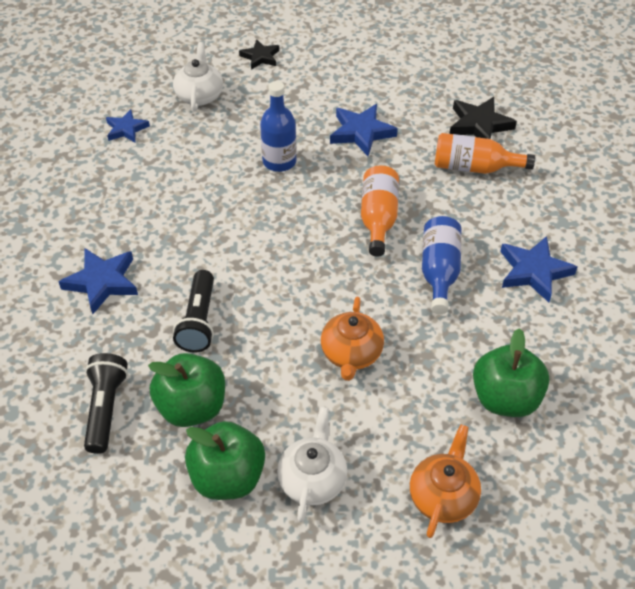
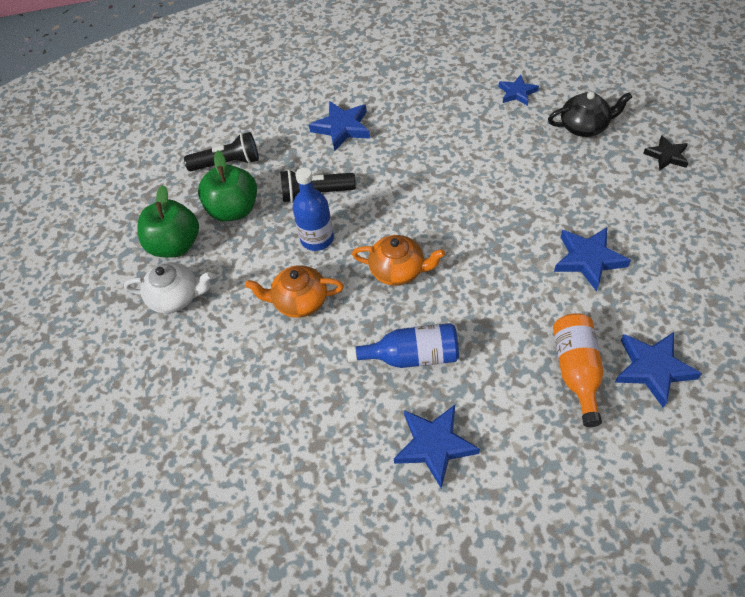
camera: 85 degrees right, 5 degrees up
white teapot [173,42,223,111] -> black teapot [548,92,632,137]
blue bottle [260,81,297,172] -> blue bottle moved to [293,167,334,251]
orange bottle [361,165,399,257] -> none
orange teapot [410,424,481,538] -> orange teapot moved to [352,235,445,286]
black star [449,97,517,139] -> blue star [615,332,702,408]
green apple [473,328,549,417] -> none

